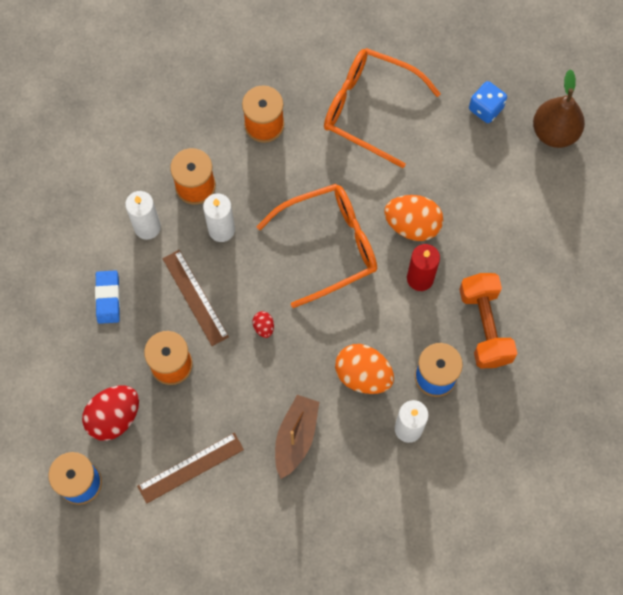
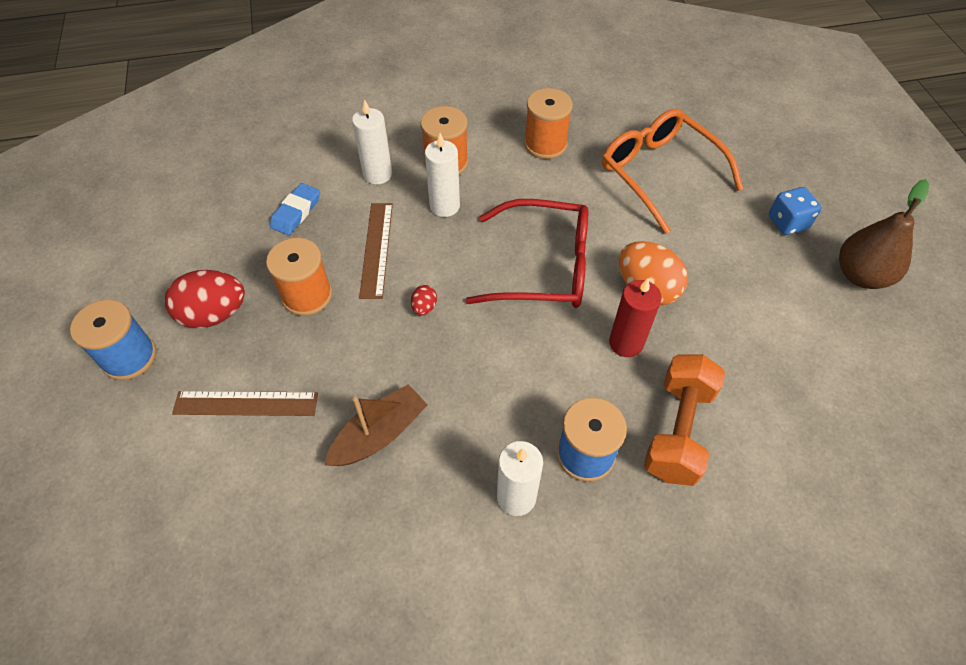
camera: 30 degrees right, 15 degrees down
orange glasses [257,184,377,308] -> red glasses [466,199,588,308]
orange egg [335,344,394,394] -> none

